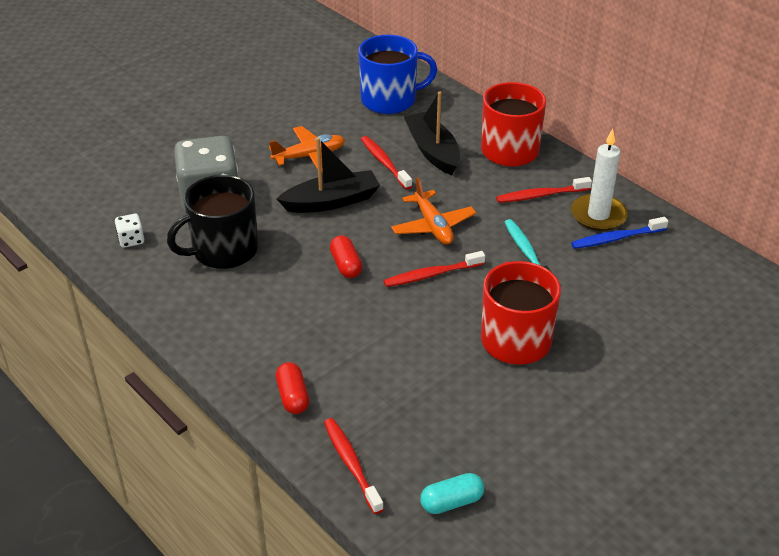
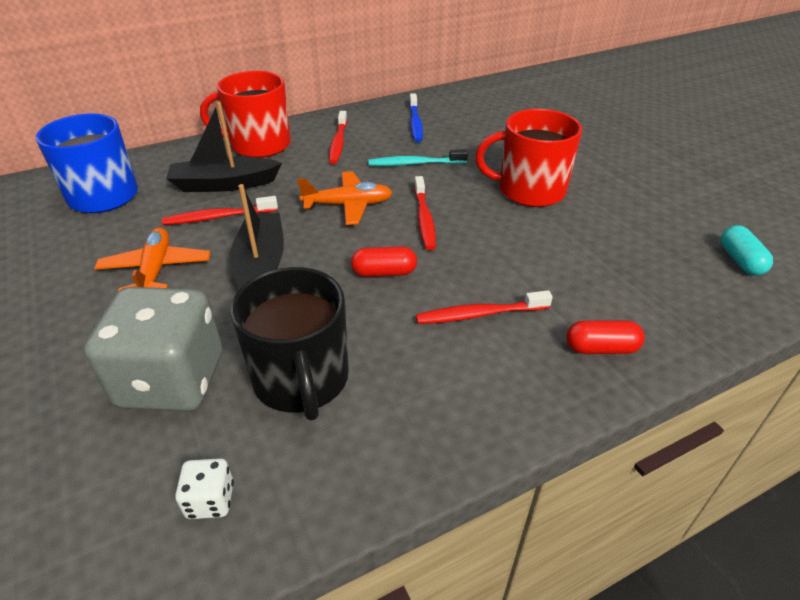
camera: 75 degrees left, 0 degrees up
red toothbrush [324,418,384,514] -> red toothbrush moved to [416,290,553,324]
white candle [571,128,628,231] -> none

